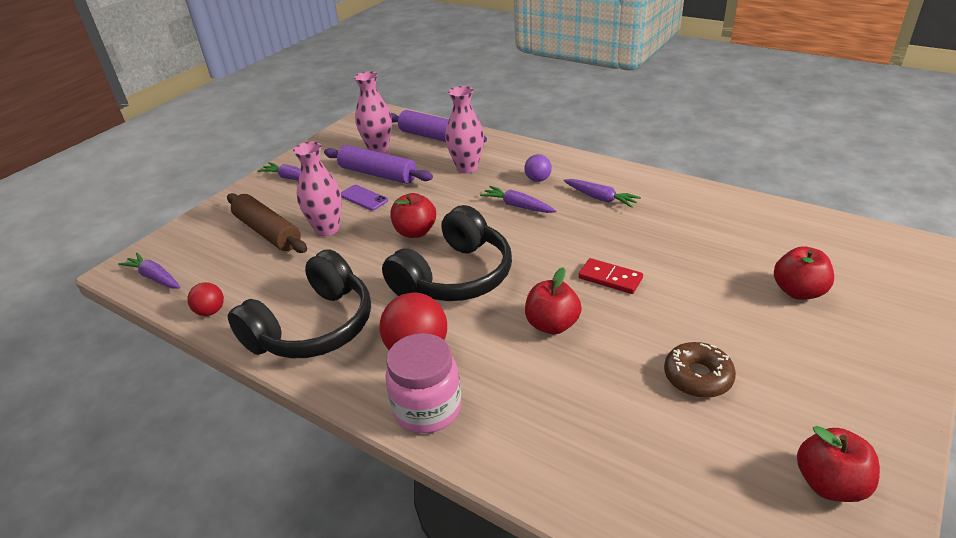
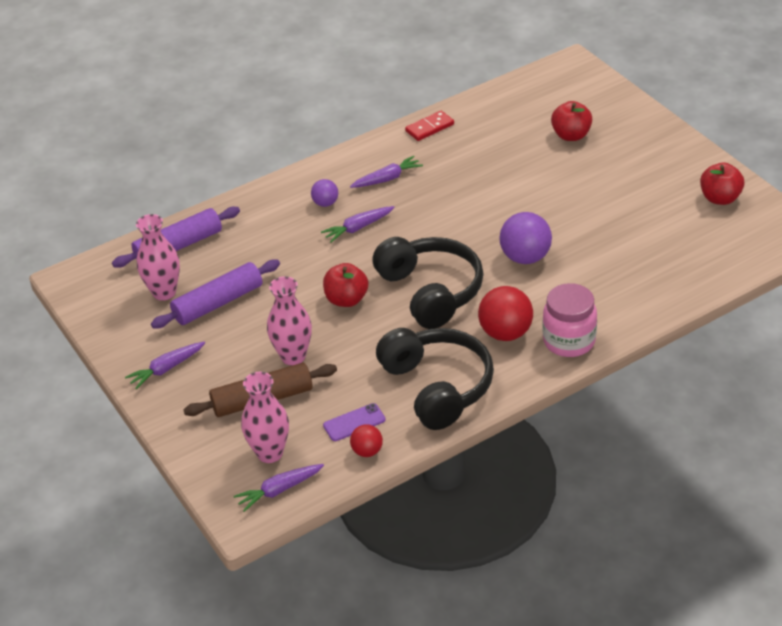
camera: 65 degrees left, 5 degrees up
purple phone [341,185,388,211] -> purple phone moved to [323,403,386,441]
pink vase [445,86,484,174] -> pink vase moved to [241,372,289,463]
red apple [525,267,582,334] -> purple ball [500,212,552,264]
red domino [578,258,643,294] -> red domino moved to [405,111,454,141]
brown donut [664,342,736,398] -> none

